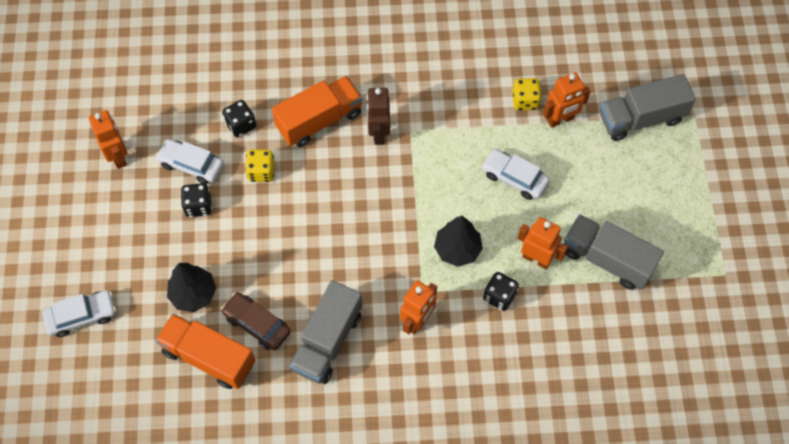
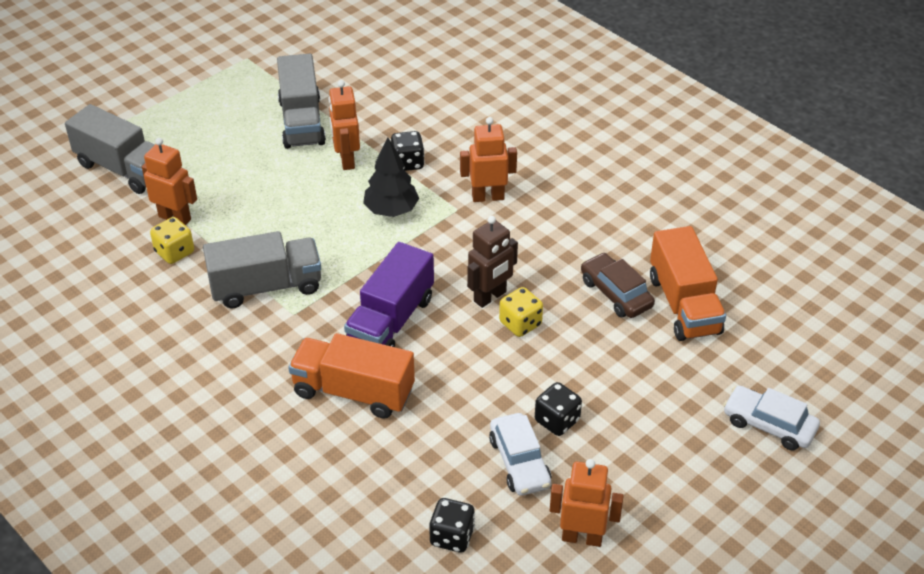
camera: 130 degrees left, 20 degrees down
orange robot [89,110,128,169] -> orange robot turned 75 degrees clockwise [550,459,624,547]
black tree [167,263,216,312] -> none
brown car [221,292,291,350] -> brown car turned 150 degrees clockwise [581,252,655,318]
black dice [222,100,256,138] -> black dice moved to [429,498,475,552]
yellow dice [245,149,275,182] -> yellow dice moved to [499,287,543,337]
grey truck [290,280,363,384] -> grey truck moved to [203,231,321,308]
brown robot [367,88,390,145] -> brown robot moved to [467,216,518,308]
white car [482,149,550,200] -> none
none -> purple truck [344,242,434,347]

